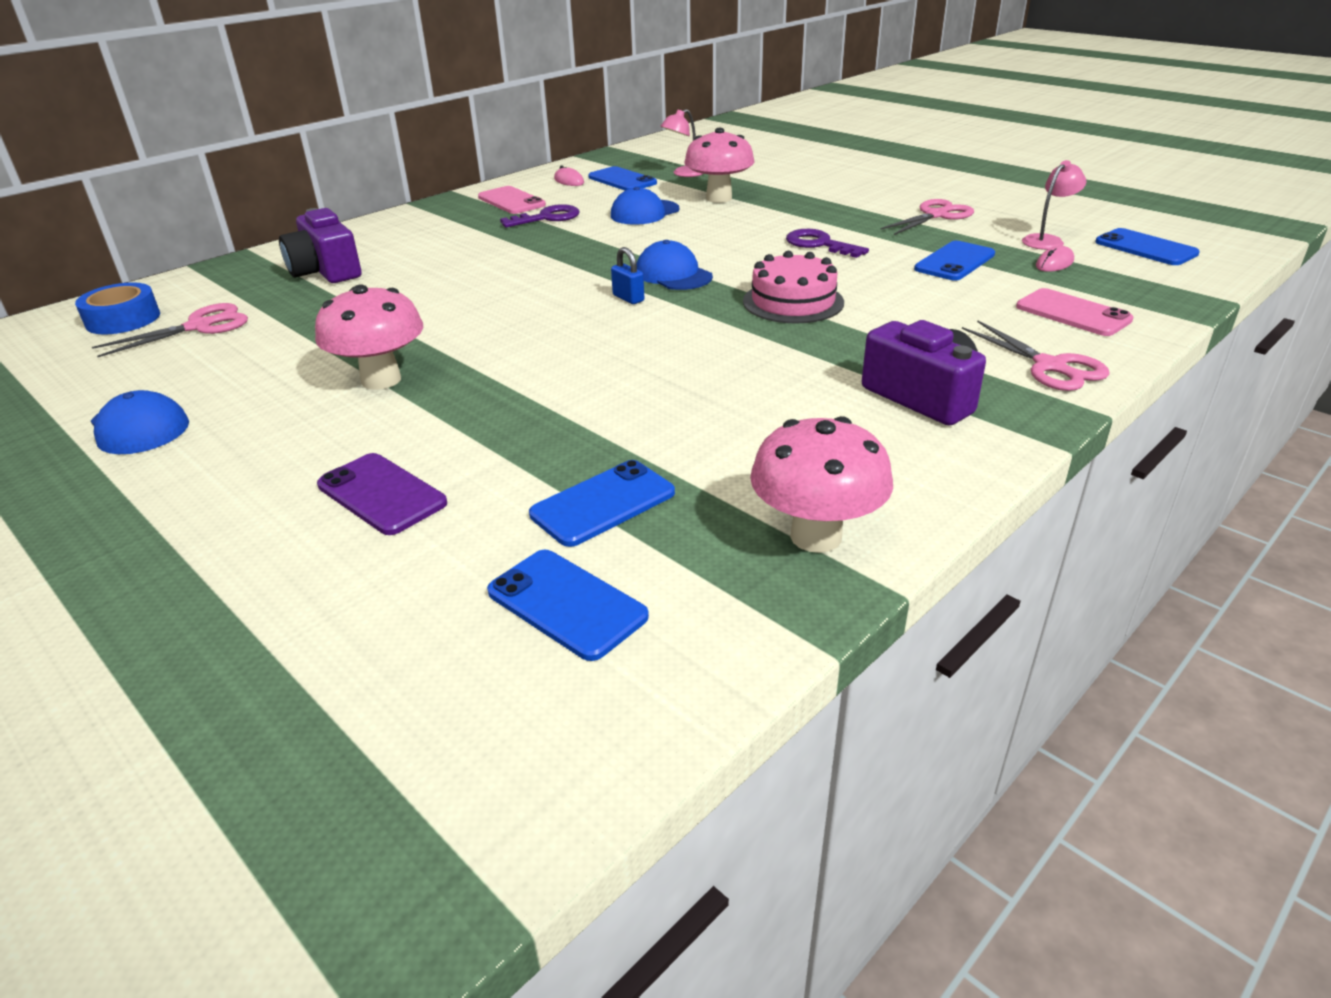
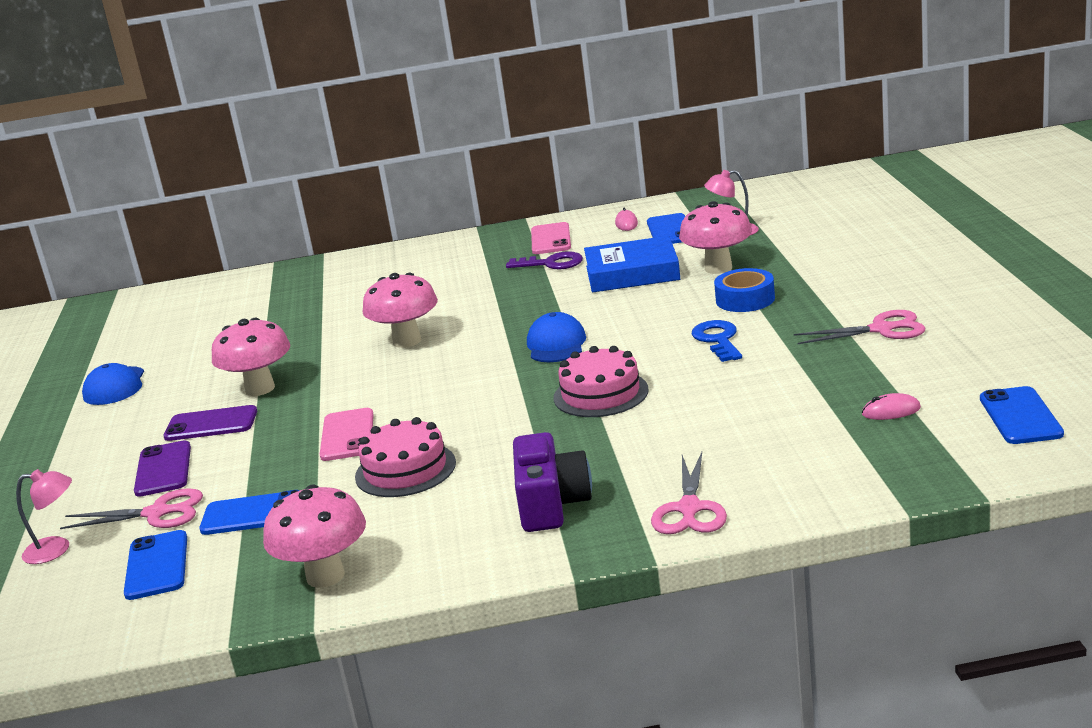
camera: 40 degrees right, 10 degrees down
blue tape [75,282,160,334] -> blue tape moved to [714,268,775,312]
pink scissors [92,303,248,357] -> pink scissors moved to [60,488,203,529]
purple camera [279,208,362,283] -> none
blue cap [611,187,679,225] -> blue book [584,236,680,293]
blue padlock [611,247,644,304] -> none
purple key [786,229,869,258] -> blue key [692,320,742,362]
blue phone [914,241,995,280] -> none
pink phone [1016,288,1133,336] -> pink phone moved to [320,408,374,461]
pink lamp [1022,160,1086,250] -> pink lamp moved to [16,469,72,564]
none -> purple phone [163,405,257,441]
none -> pink cake [355,417,456,497]
none -> pink mushroom [363,273,438,348]

